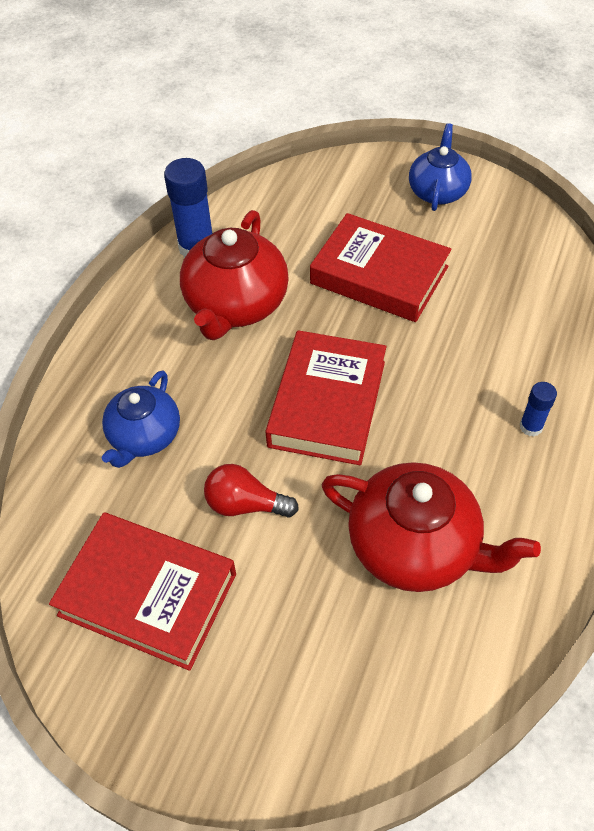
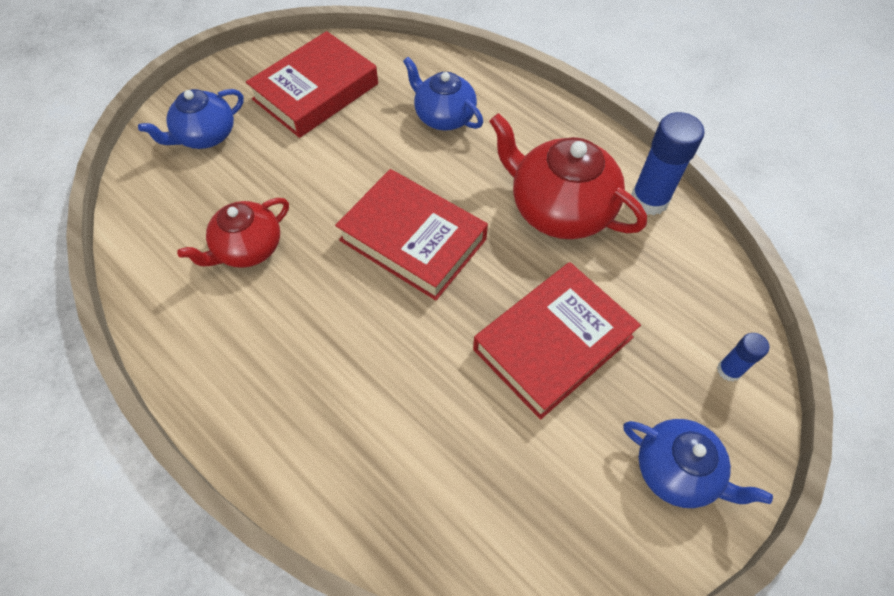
camera: 110 degrees right, 5 degrees up
red light bulb [204,464,299,518] -> none
red teapot [321,462,541,592] -> red teapot [177,198,289,268], size x0.64
blue glue stick [520,382,557,437] -> blue glue stick moved to [717,333,769,382]
none -> blue teapot [138,89,244,149]

